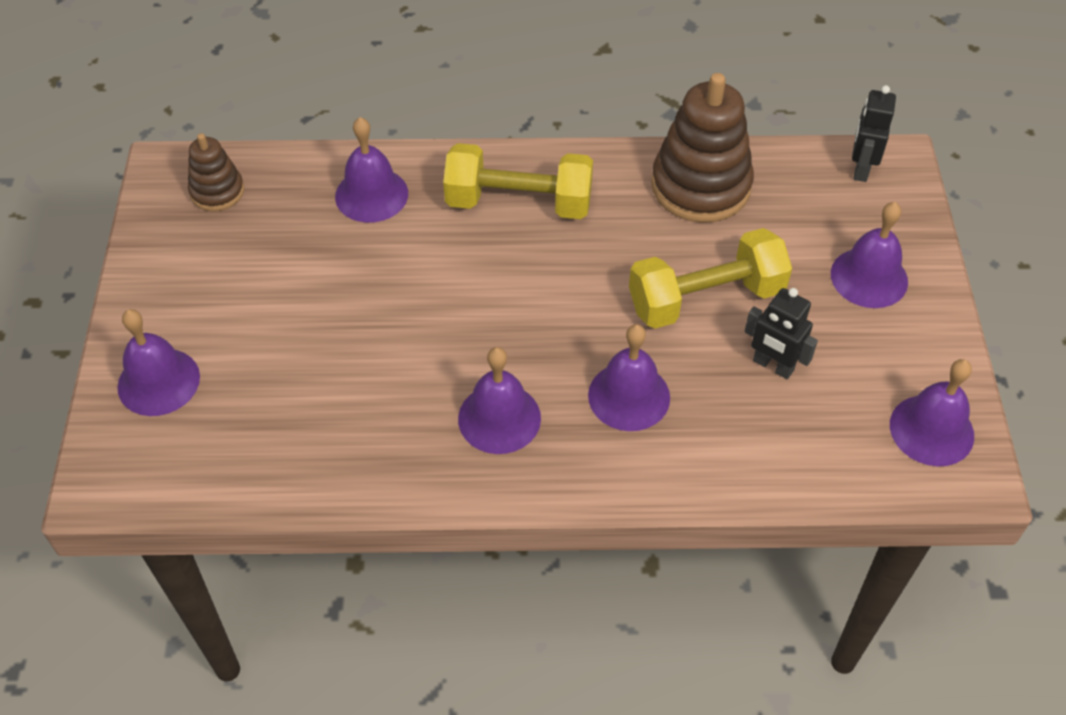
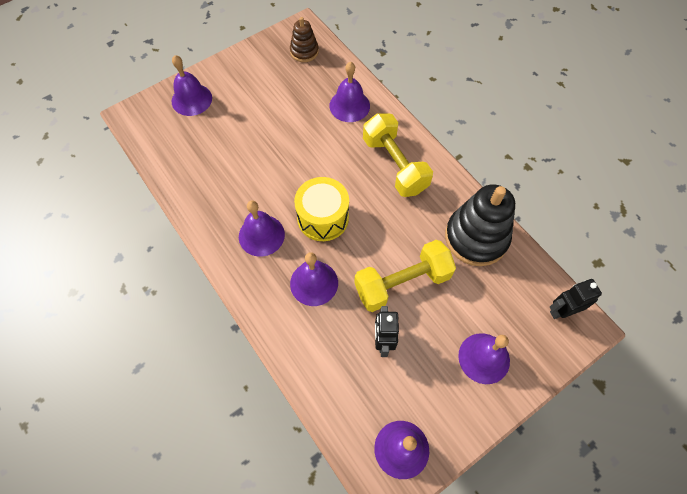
camera: 55 degrees right, 10 degrees up
yellow dumbbell [629,228,792,329] -> yellow dumbbell turned 60 degrees counterclockwise [354,240,456,312]
brown stacking toy [651,73,754,223] -> black stacking toy [445,184,515,266]
none -> yellow drum [294,177,349,241]

